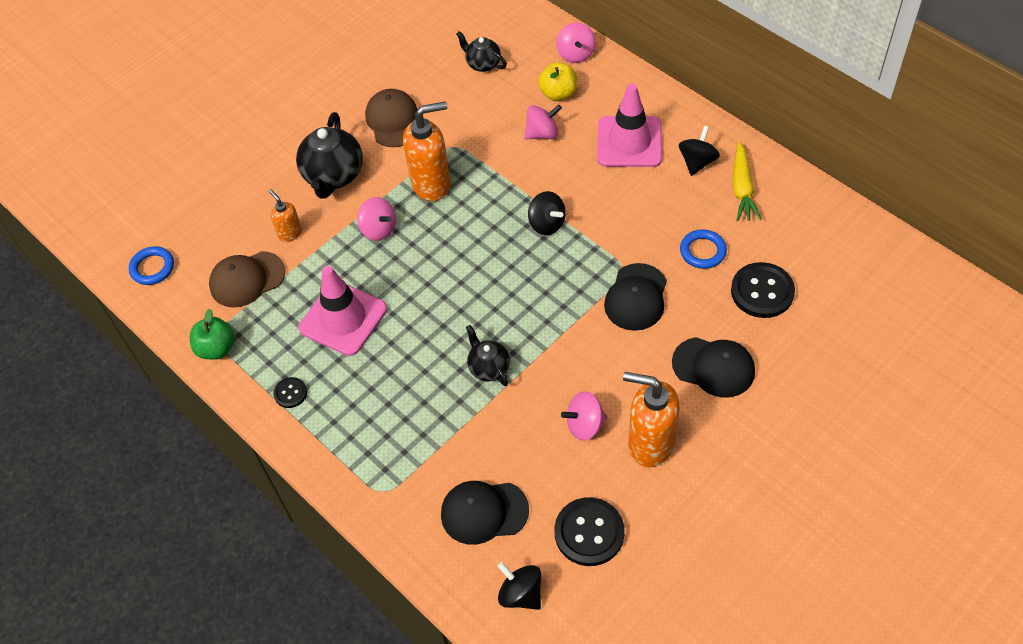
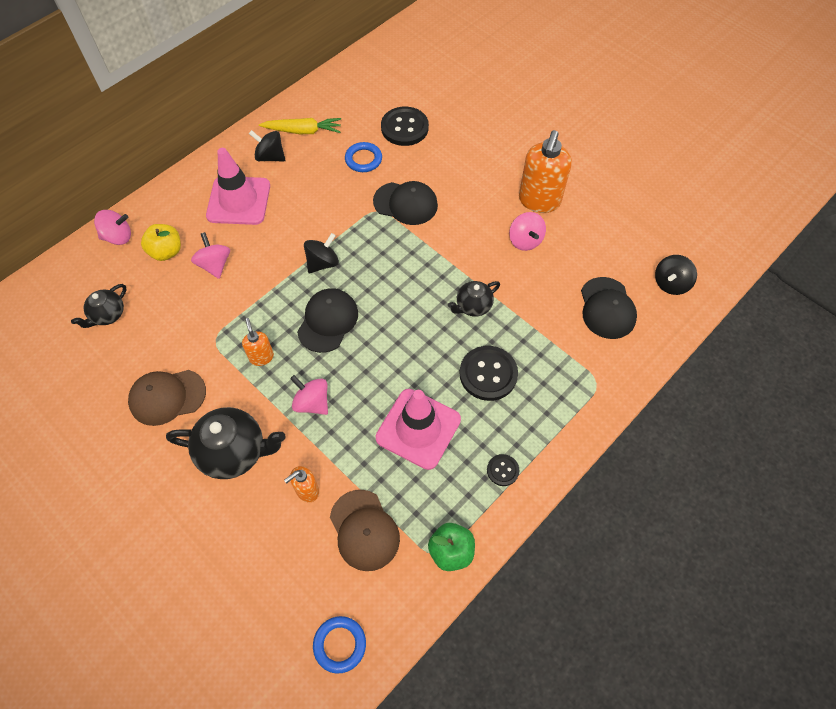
camera: 95 degrees left, 5 degrees up
pink spinning top [357,197,396,241] -> pink spinning top turned 90 degrees counterclockwise [290,375,328,415]
orange soap dispenser [403,101,451,201] -> orange soap dispenser [242,318,274,366], size x0.52
black button [554,497,625,566] -> black button moved to [460,346,518,401]
black cap [672,337,755,398] -> black cap moved to [297,288,358,353]

